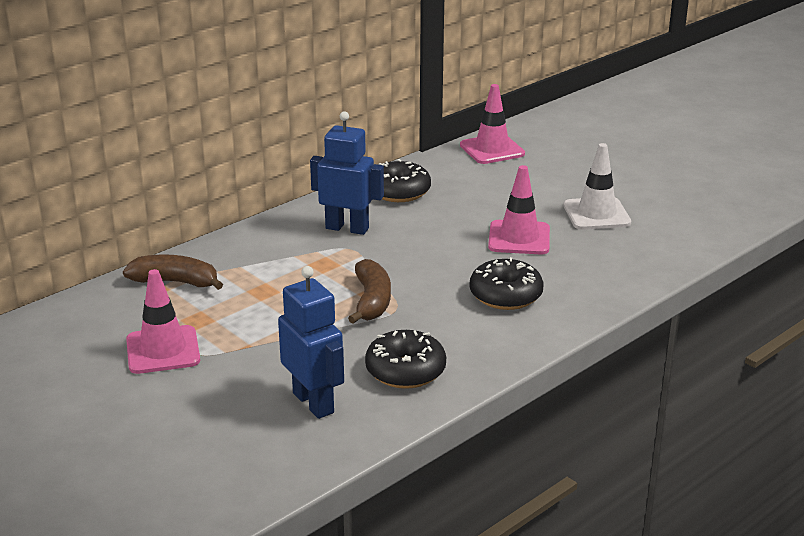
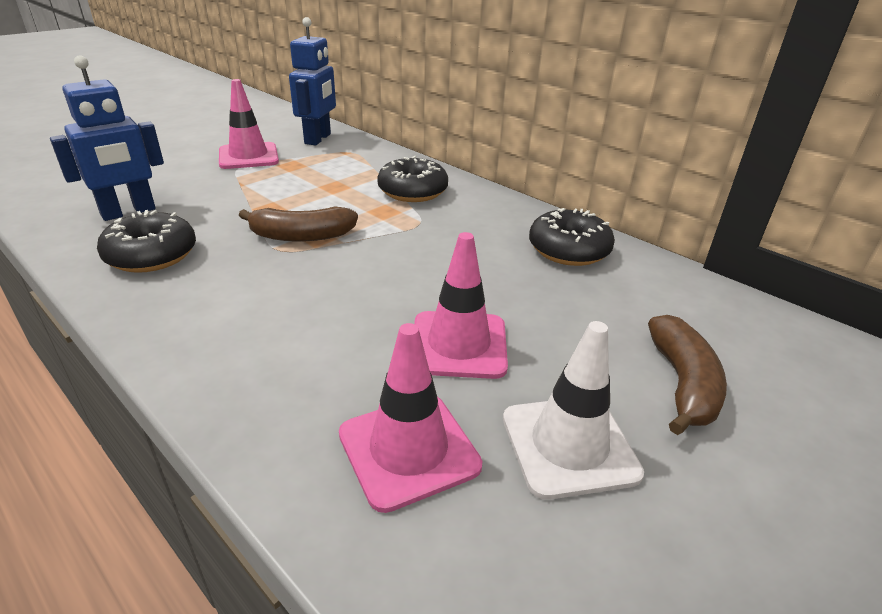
camera: 85 degrees right, 5 degrees up
brown banana [123,254,223,290] -> brown banana moved to [648,315,727,435]
blue robot [310,111,384,235] -> blue robot moved to [289,17,336,145]
pink traffic cone [460,84,525,164] -> pink traffic cone moved to [339,323,482,513]
black donut [470,257,543,310] -> black donut moved to [377,156,448,202]

